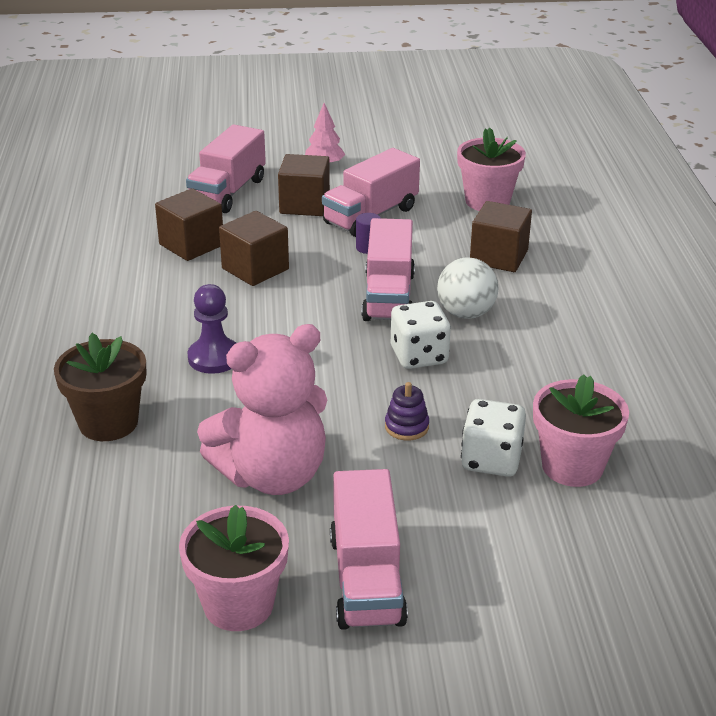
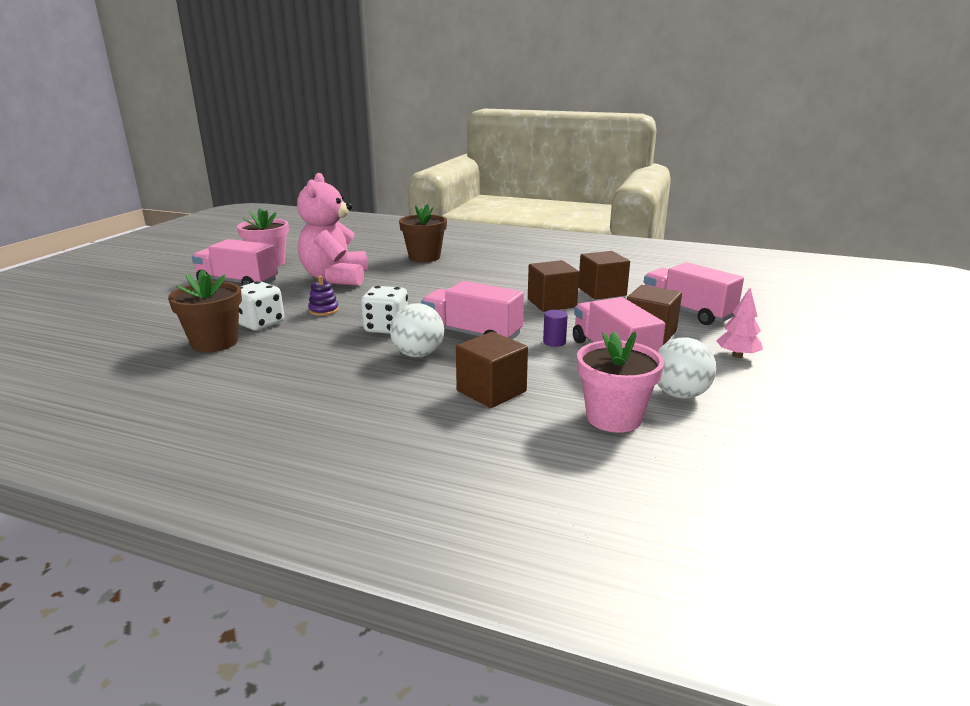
camera: 115 degrees right, 10 degrees down
purple pawn [188,284,236,374] -> none
pink flower pot [533,374,629,487] -> brown flower pot [168,270,242,352]
none -> white ball [657,337,716,399]

